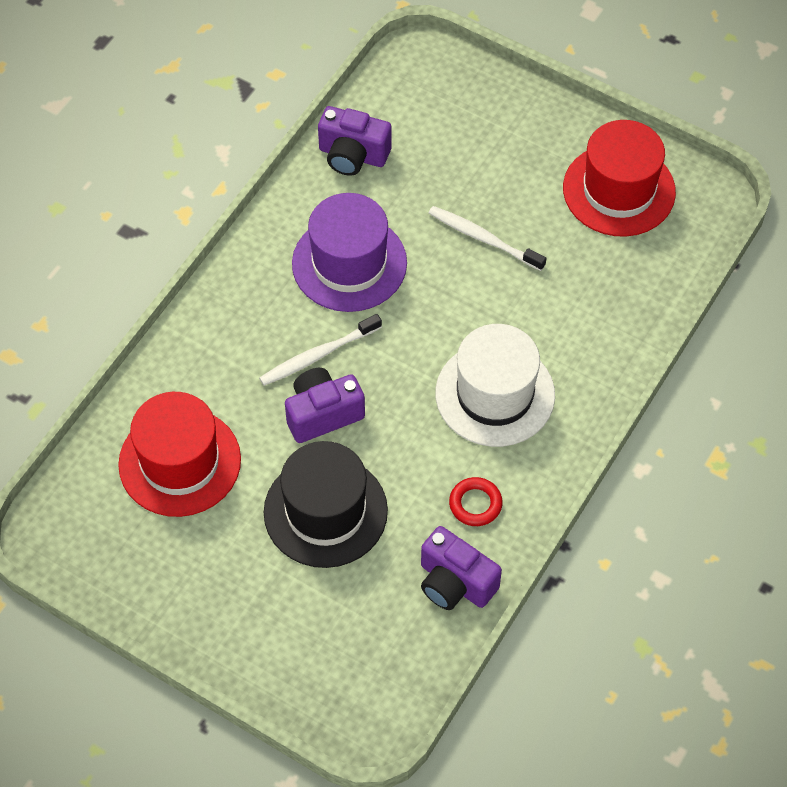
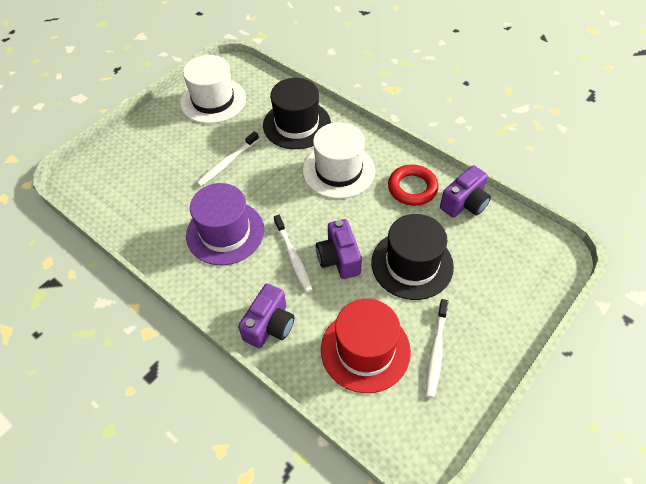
camera: 80 degrees left, 5 degrees down
purple camera [318,106,391,176] -> purple camera moved to [238,284,294,348]
red ring [449,477,502,526] -> red ring [388,165,438,206], size x1.55
red hat [563,120,676,237] -> white hat [180,55,246,124]
none -> black hat [263,78,331,149]
none -> white toothbrush [426,299,448,398]

